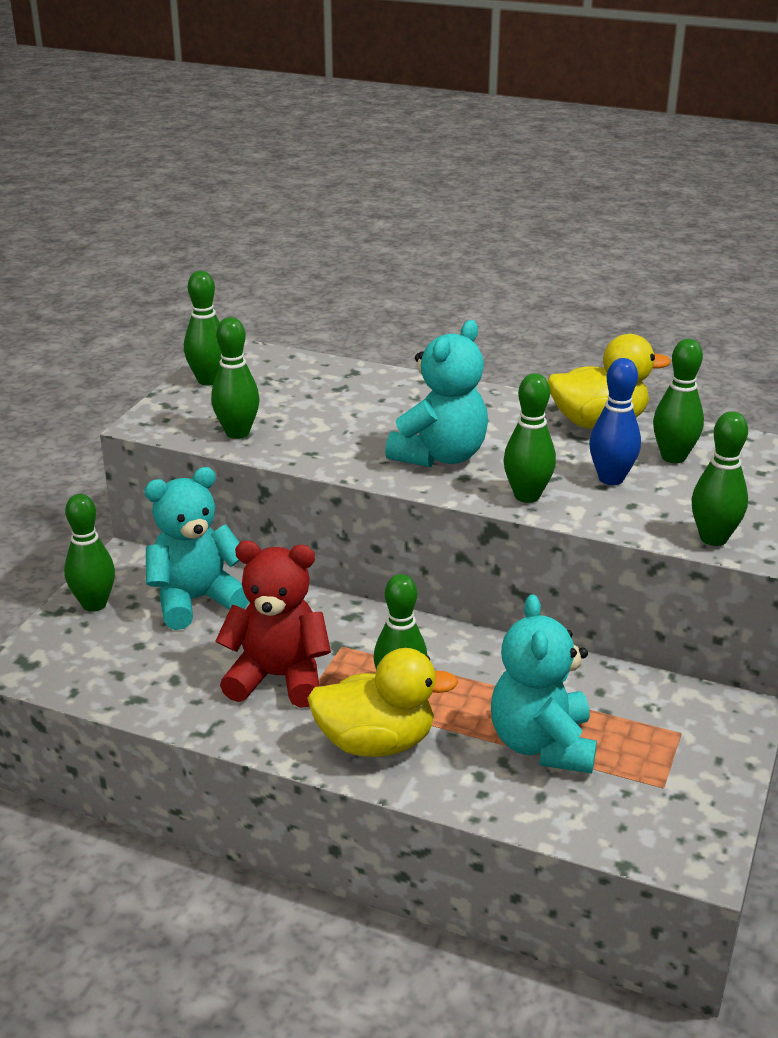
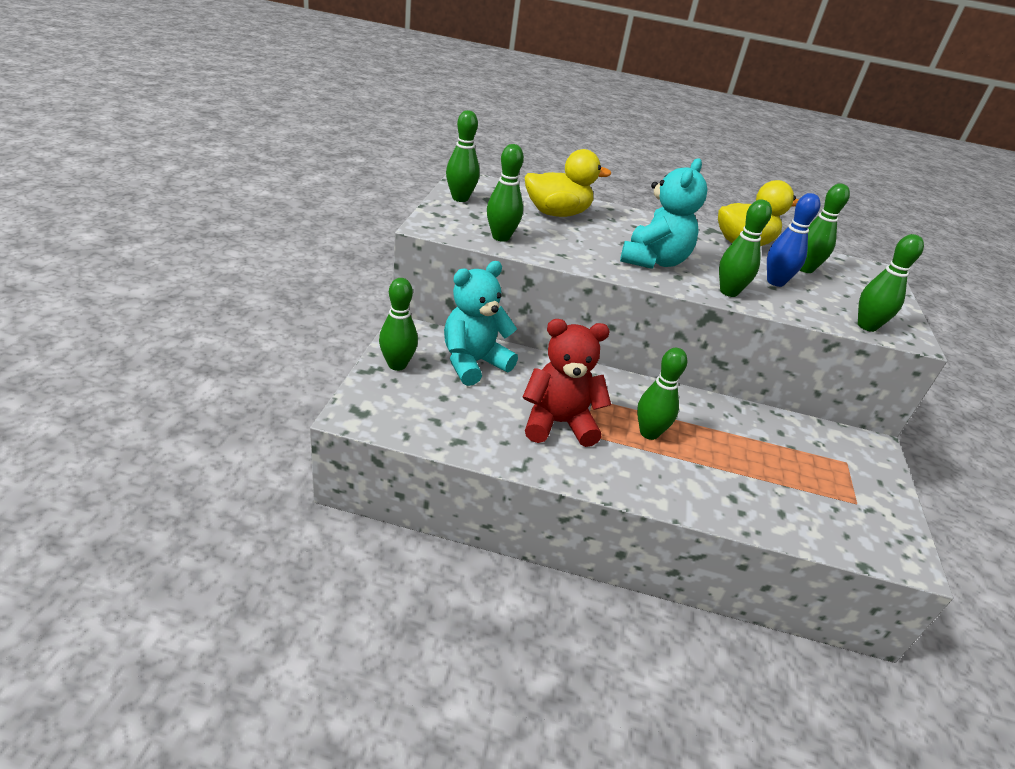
camera: 15 degrees left, 5 degrees up
yellow duck [307,648,458,757] -> yellow duck moved to [525,149,611,217]
turquoise teddy bear [491,594,597,773] -> none

